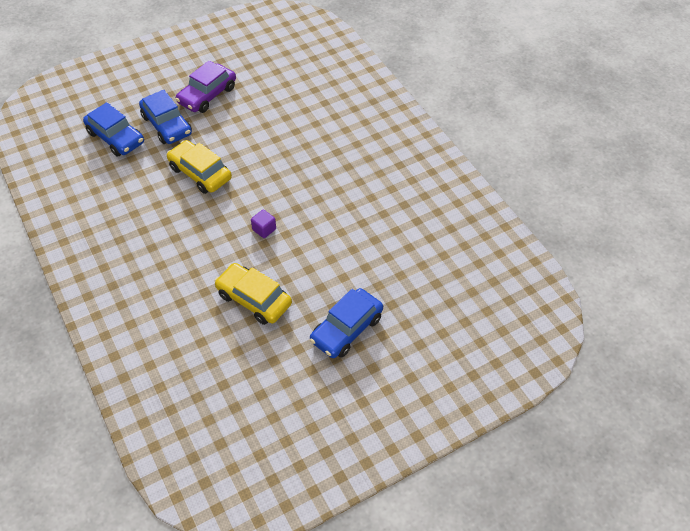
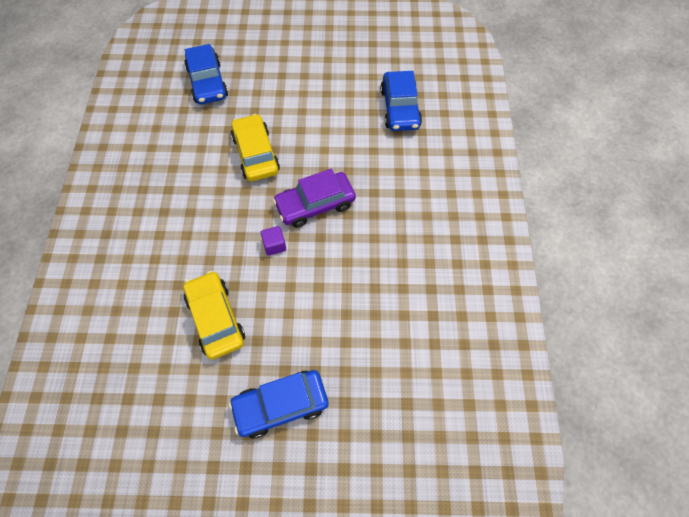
camera: 30 degrees right, 10 degrees up
blue car [139,90,192,144] -> blue car moved to [380,71,422,131]
purple car [175,61,236,113] -> purple car moved to [273,169,356,228]

